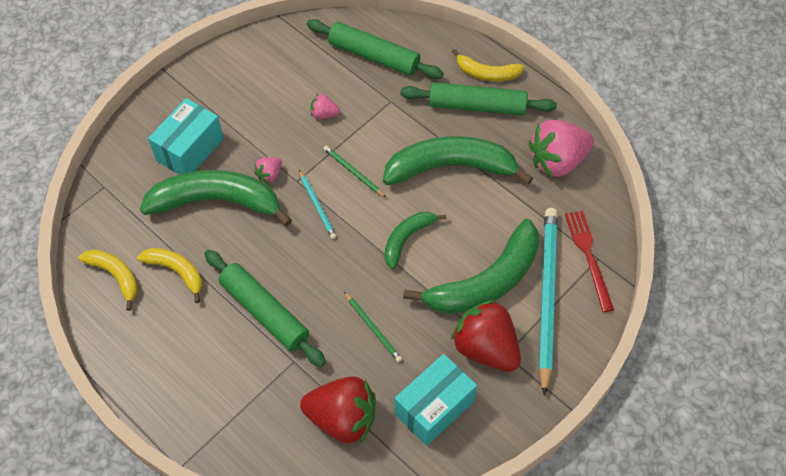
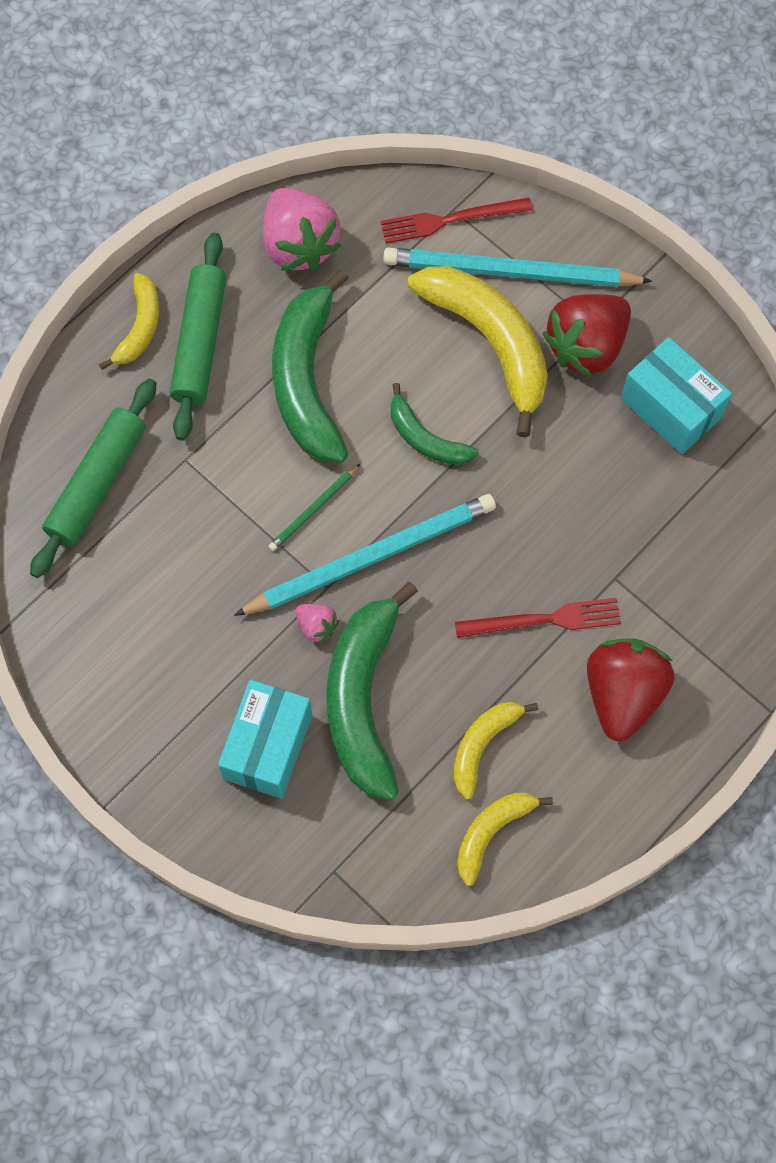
camera: 90 degrees left, 10 degrees up
turquoise box [148,98,224,175] -> turquoise box turned 75 degrees clockwise [218,680,312,799]
green rolling pin [204,250,326,367] -> red fork [455,598,621,638]
turquoise pencil [299,170,336,239] -> turquoise pencil [234,494,496,616], size x2.21
red strawberry [300,376,376,444] -> red strawberry moved to [587,638,675,741]
pink strawberry [311,94,340,119] -> none
green pencil [344,292,402,362] -> none
green banana [403,219,539,314] -> yellow banana [408,266,548,438]

